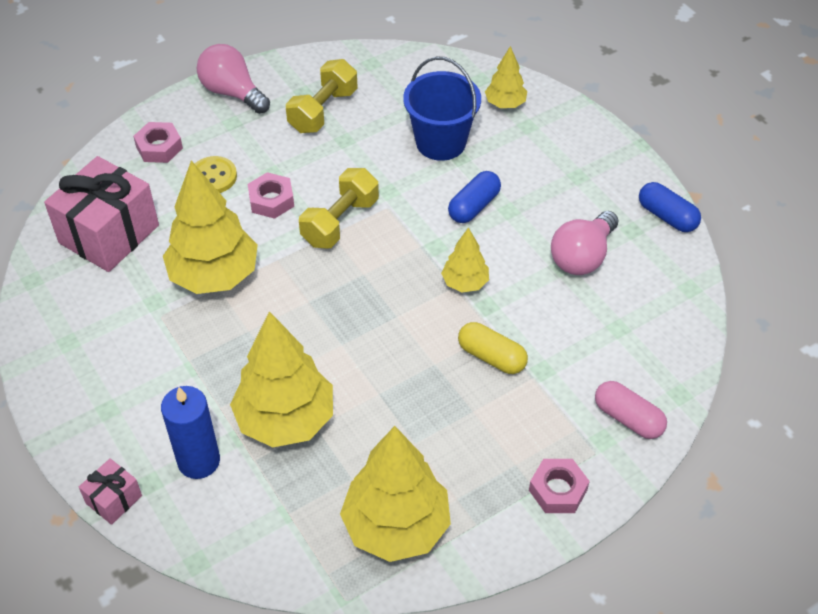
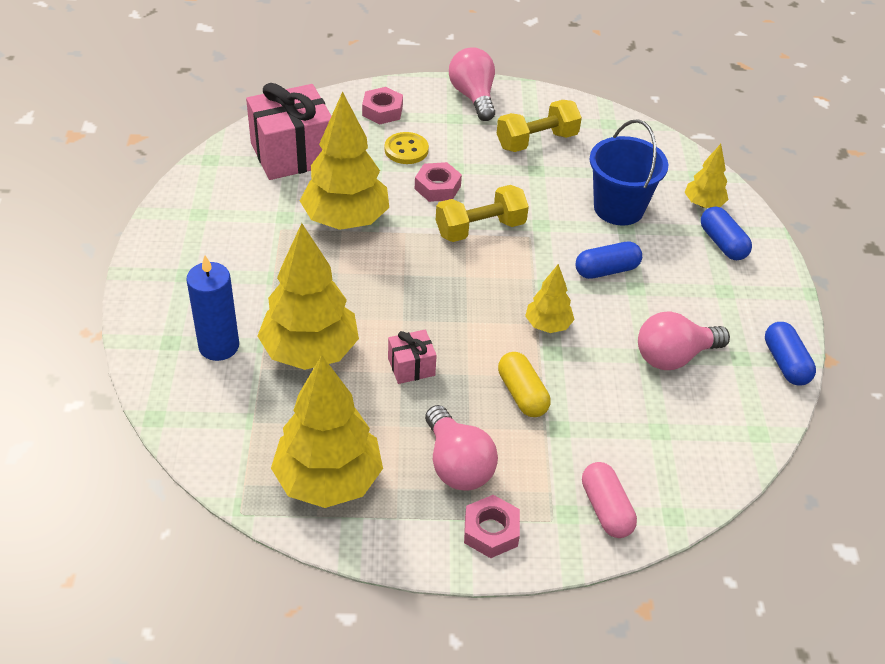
camera: 30 degrees right, 5 degrees down
pink gift [79,458,142,525] -> pink gift moved to [388,330,437,384]
none -> pink light bulb [425,405,498,491]
none -> blue capsule [701,207,752,260]

